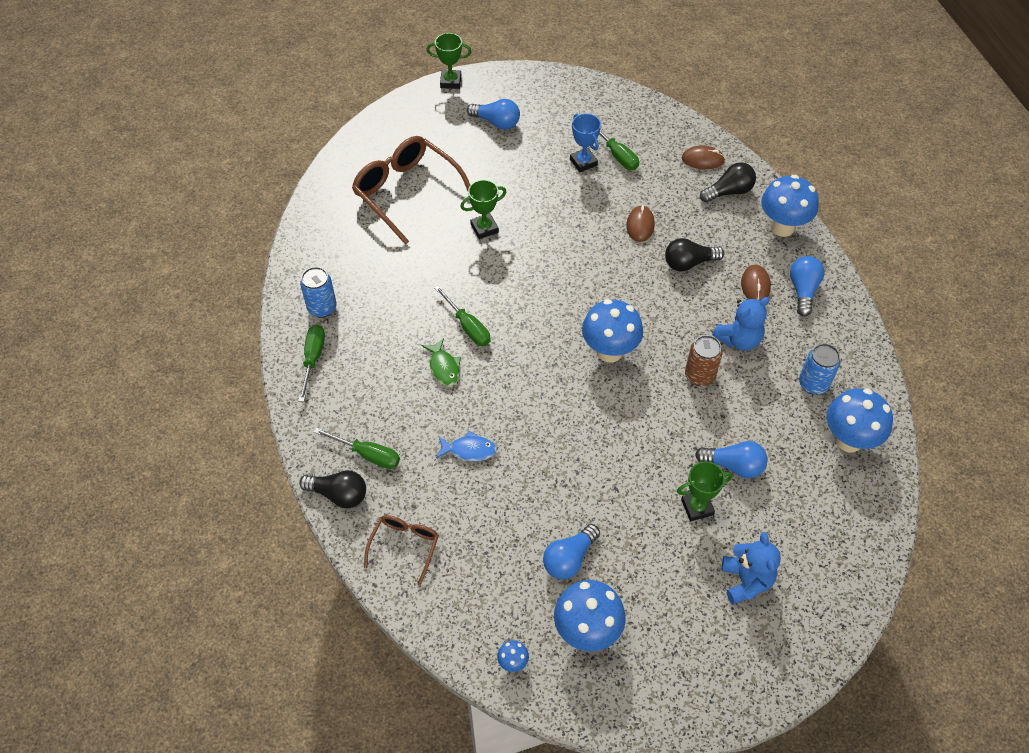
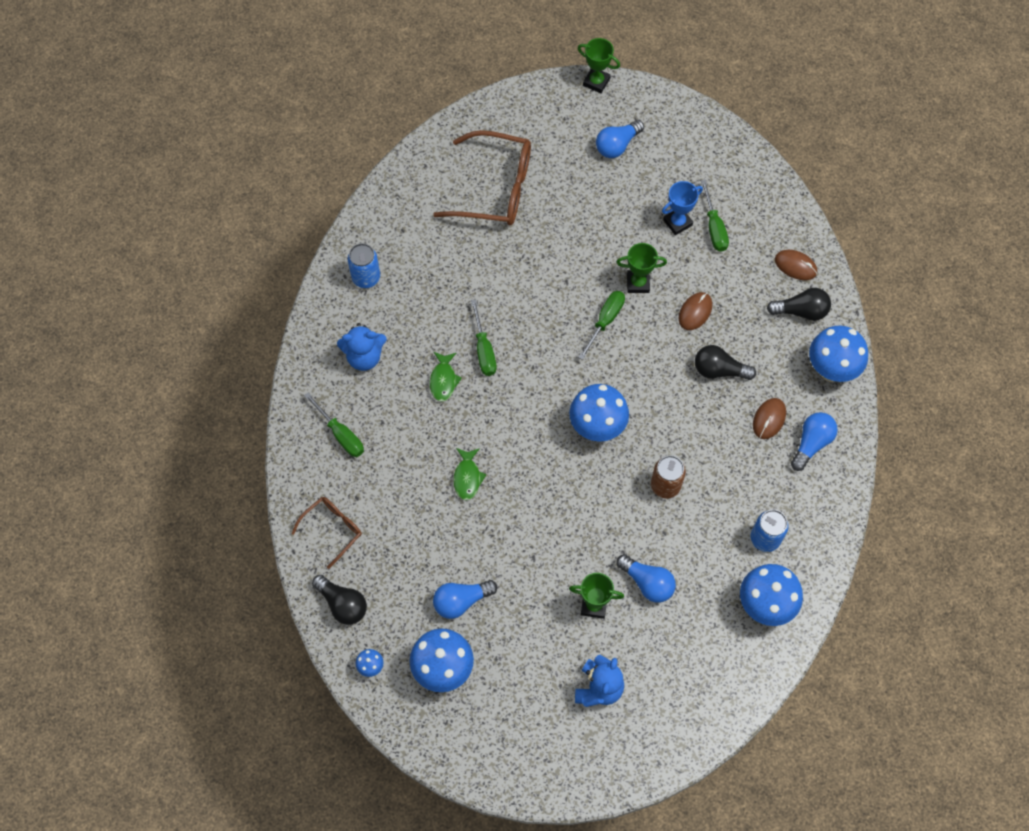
camera: 25 degrees right, 10 degrees up
green screwdriver [298,325,325,402] -> green screwdriver moved to [578,291,625,360]
black light bulb [299,470,366,508] -> black light bulb moved to [312,575,367,625]
brown glasses [352,136,470,245] -> brown glasses turned 120 degrees clockwise [433,130,531,225]
blue fish [436,431,497,461] -> none
green trophy [460,180,506,239] -> green trophy moved to [616,243,667,293]
blue light bulb [467,99,520,130] -> blue light bulb turned 90 degrees clockwise [596,120,644,158]
blue trophy [570,113,601,172] -> blue trophy turned 60 degrees clockwise [662,181,703,235]
blue teddy bear [712,297,770,351] -> blue teddy bear moved to [337,323,387,371]
none -> green fish [453,448,486,501]

